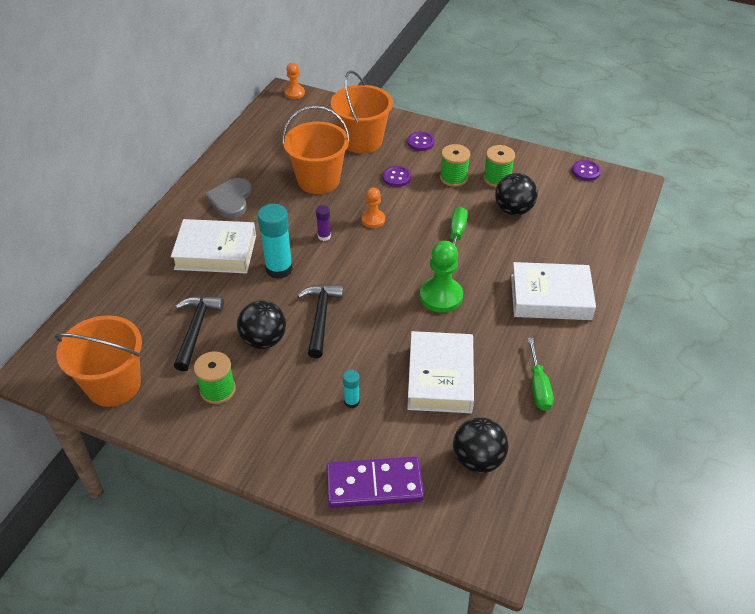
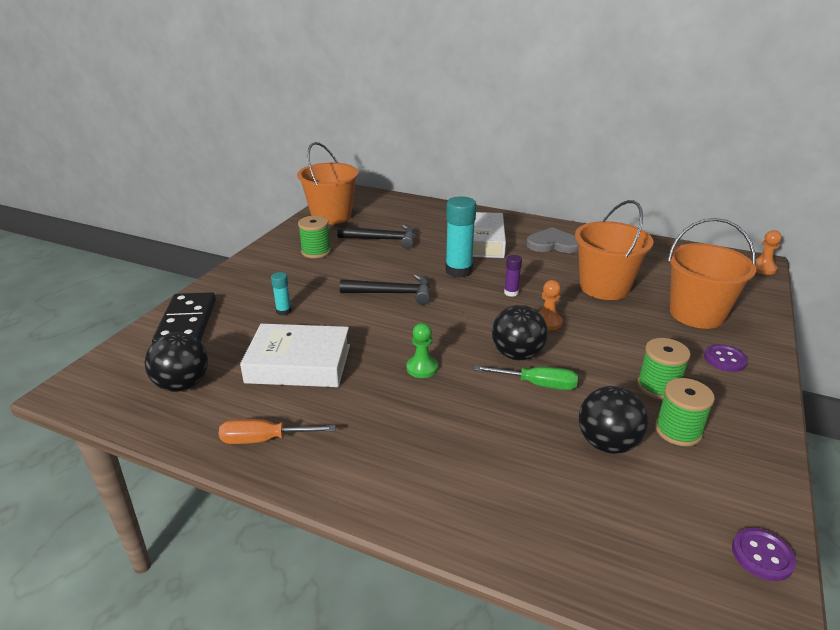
camera: 90 degrees right, 15 degrees down
black ball [237,300,286,349] -> black ball moved to [492,305,548,360]
purple domino [326,456,424,508] -> black domino [152,292,216,343]
purple button [383,166,411,187] -> none
green pawn [420,241,463,313] -> green pawn [406,323,438,378], size x0.60
white book [511,262,596,320] -> none
green screwdriver [527,338,554,411] -> orange screwdriver [219,419,336,444]

